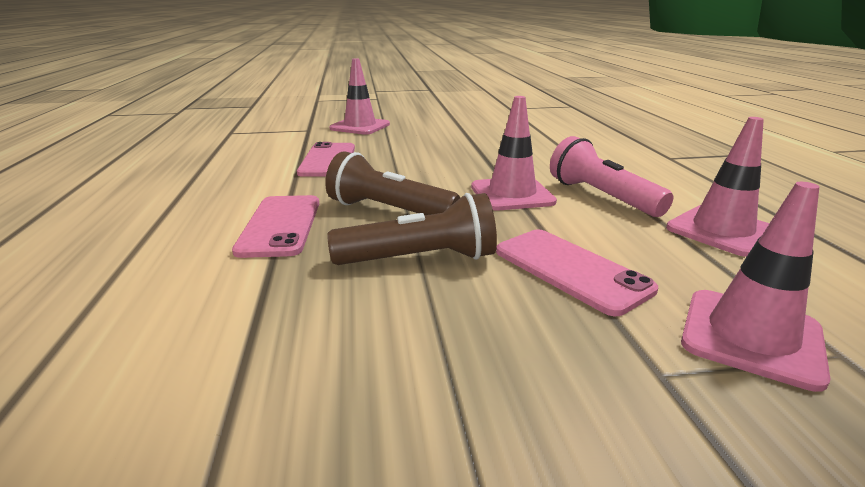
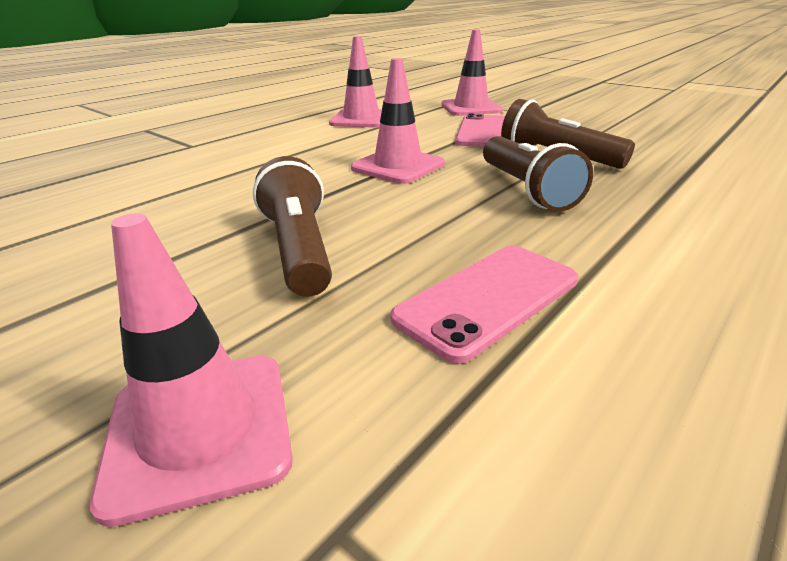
camera: 130 degrees left, 5 degrees up
pink phone [232,195,319,258] -> none
pink flashlight [550,136,674,217] -> none
none -> brown flashlight [253,156,332,297]

